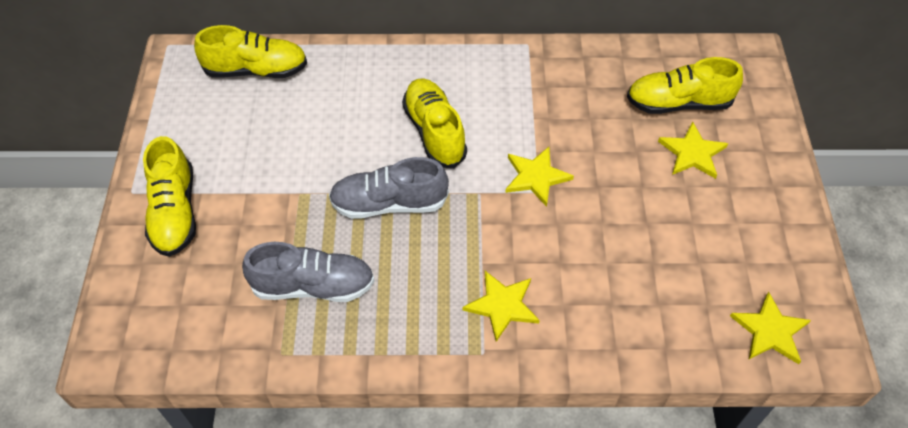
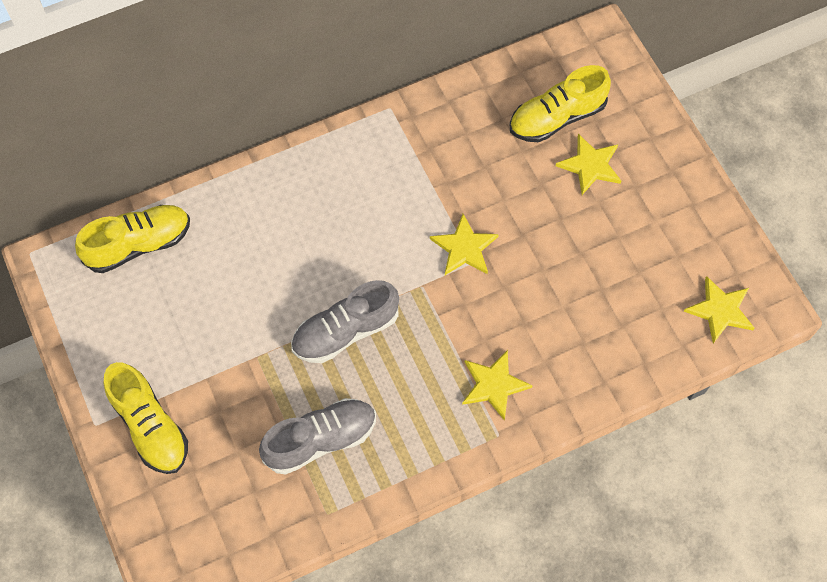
camera: 25 degrees left, 10 degrees up
yellow shoe [402,78,467,168] -> none

